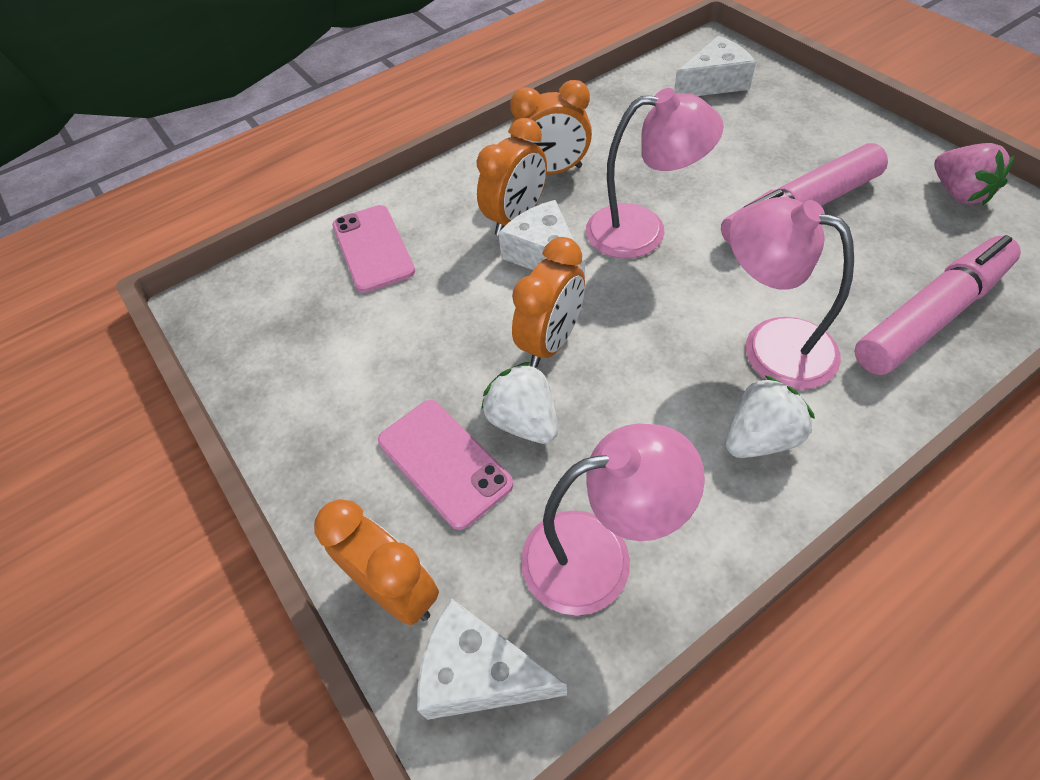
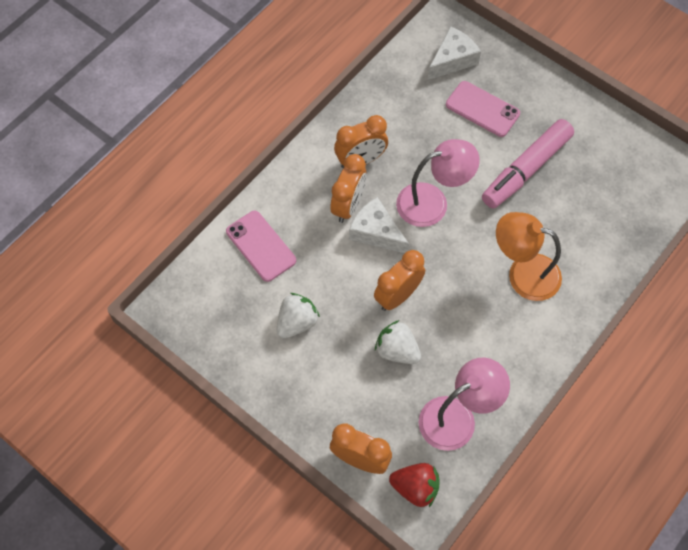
camera: 20 degrees left, 10 degrees up
pink phone [378,400,513,530] -> pink phone moved to [446,81,520,137]
white cheese [417,598,567,720] -> red strawberry [389,463,440,507]
orange clock [512,237,585,367] -> orange clock turned 150 degrees counterclockwise [374,250,425,311]
white strawberry [726,375,815,458] -> white strawberry moved to [276,293,320,339]
pink lamp [729,197,854,390] -> orange lamp [496,212,562,301]
pink marker [854,235,1021,375] -> none
pink strawberry [934,143,1014,205] -> none

